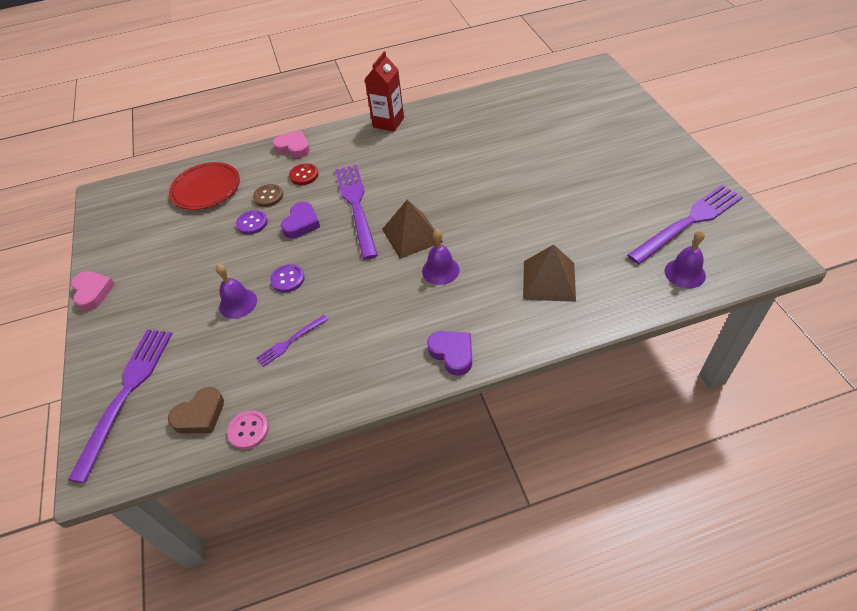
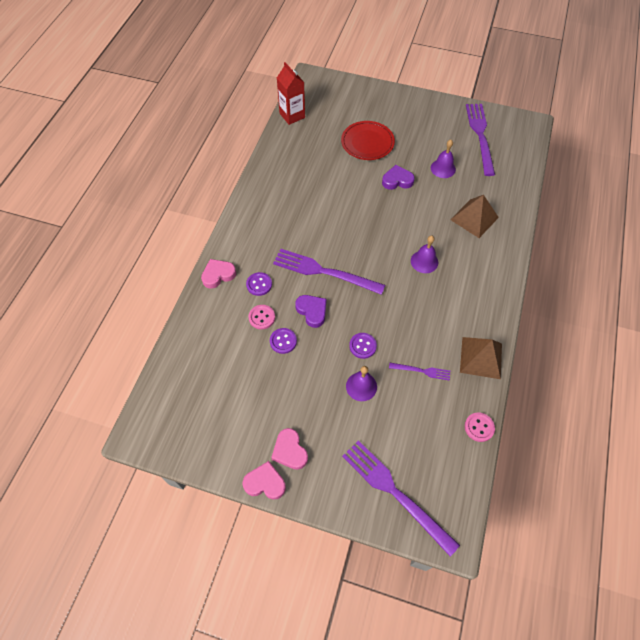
camera: 60 degrees left, 10 degrees up
brown heart [168,387,224,434] -> none
red plate [169,162,240,210] -> red plate moved to [341,121,395,160]
brown button [253,184,283,207] -> pink button [249,305,275,329]
purple fork [256,315,328,367] -> purple fork turned 75 degrees counterclockwise [389,363,450,381]
red button [289,163,319,185] -> purple button [246,272,272,296]
red carton [365,51,404,132] -> red carton moved to [277,62,305,125]
brown pyramid [382,200,443,259] -> brown pyramid moved to [460,337,502,379]
purple heart [427,331,472,376] -> purple heart moved to [382,165,415,190]
purple bell [665,230,706,288] -> purple bell moved to [431,140,456,178]
none -> pink heart [271,428,308,470]

